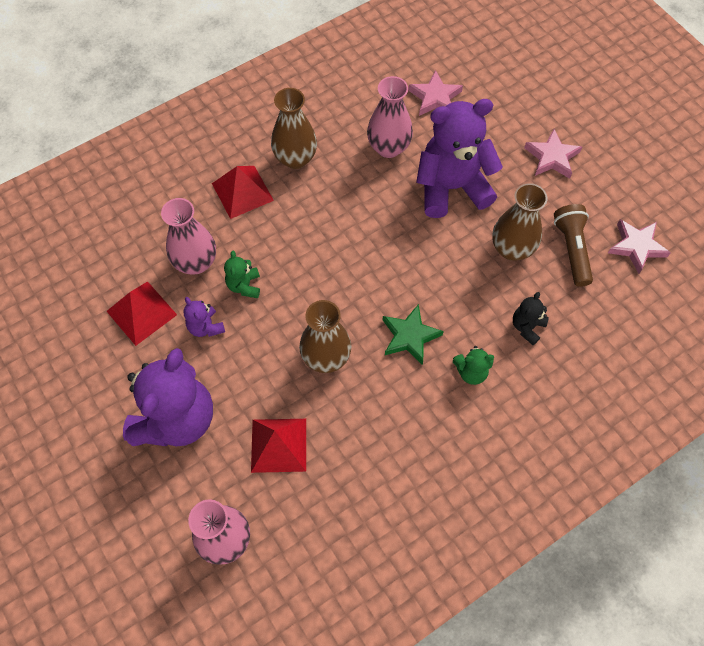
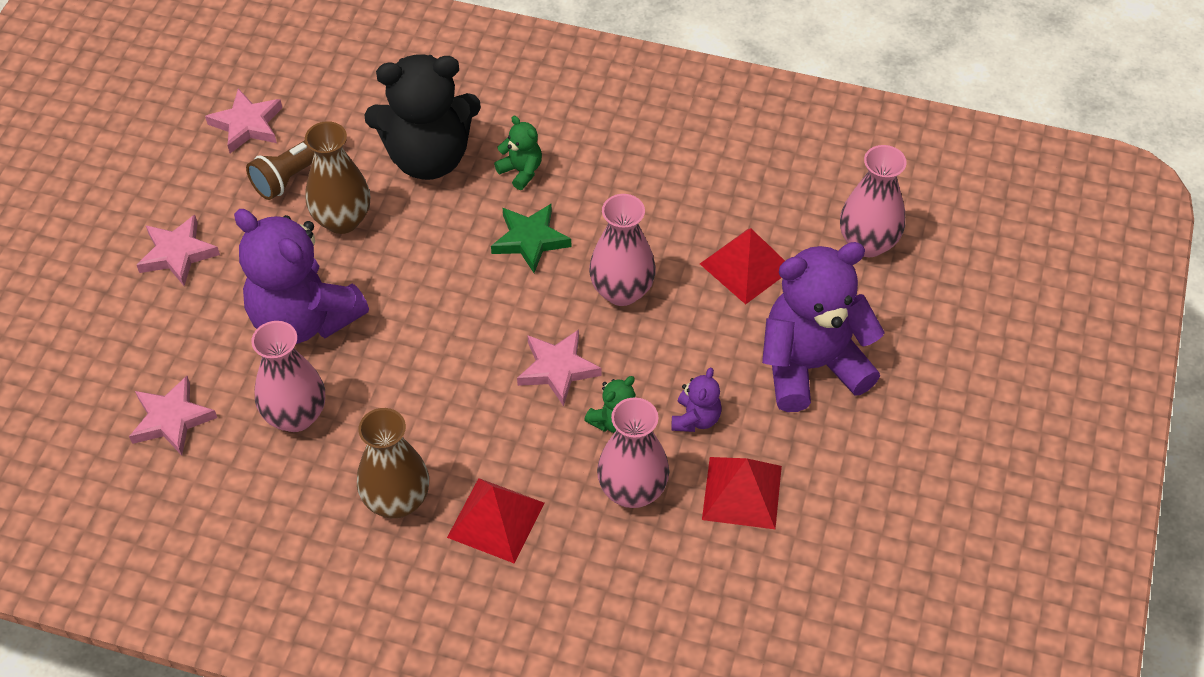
camera: 130 degrees left, 10 degrees down
brown vase [299,300,351,373] -> pink vase [589,194,656,306]
black teddy bear [513,292,549,345] -> black teddy bear [364,55,481,180], size x2.31
none -> pink star [517,329,602,406]

